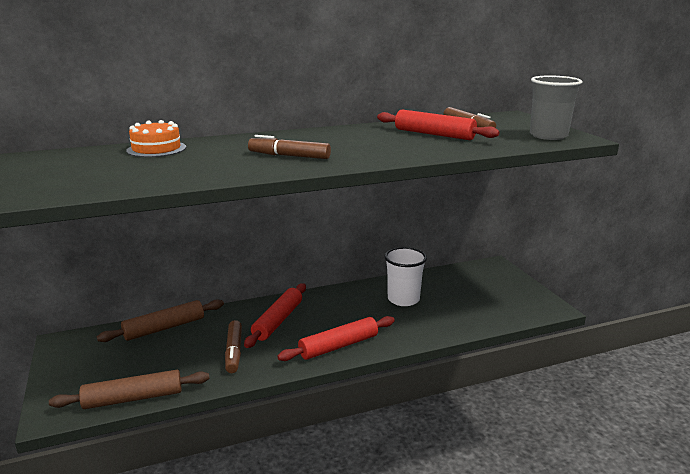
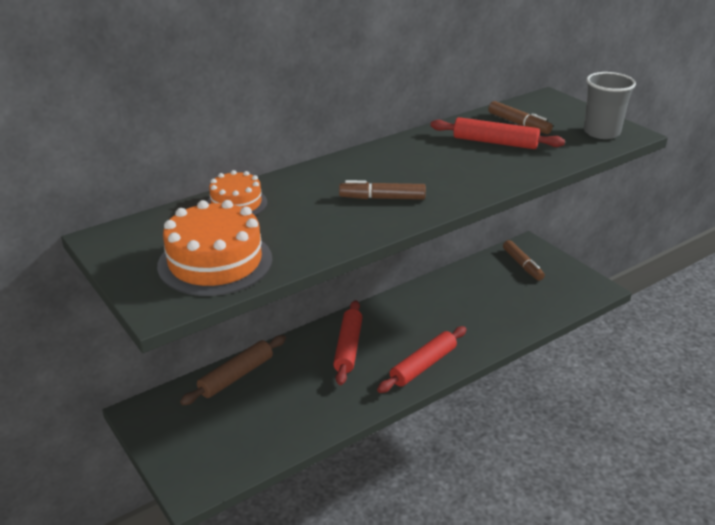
camera: 15 degrees left, 10 degrees up
brown rolling pin [49,370,209,409] -> none
brown marker [225,320,242,373] -> brown marker moved to [503,240,545,281]
white cup [384,247,427,306] -> none
none -> orange cake [157,200,272,296]

